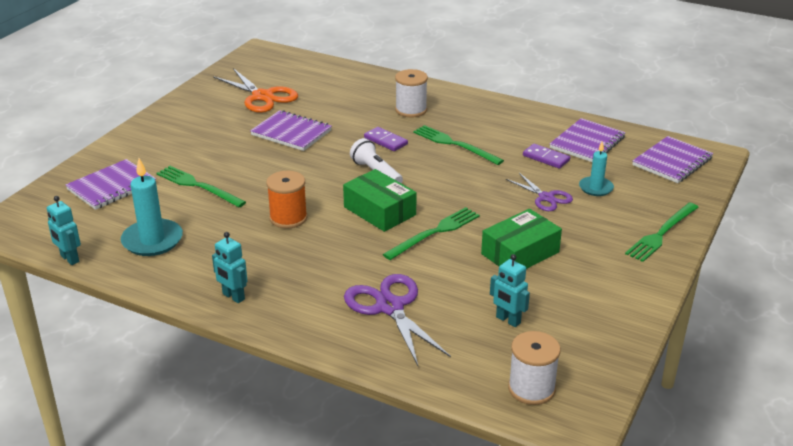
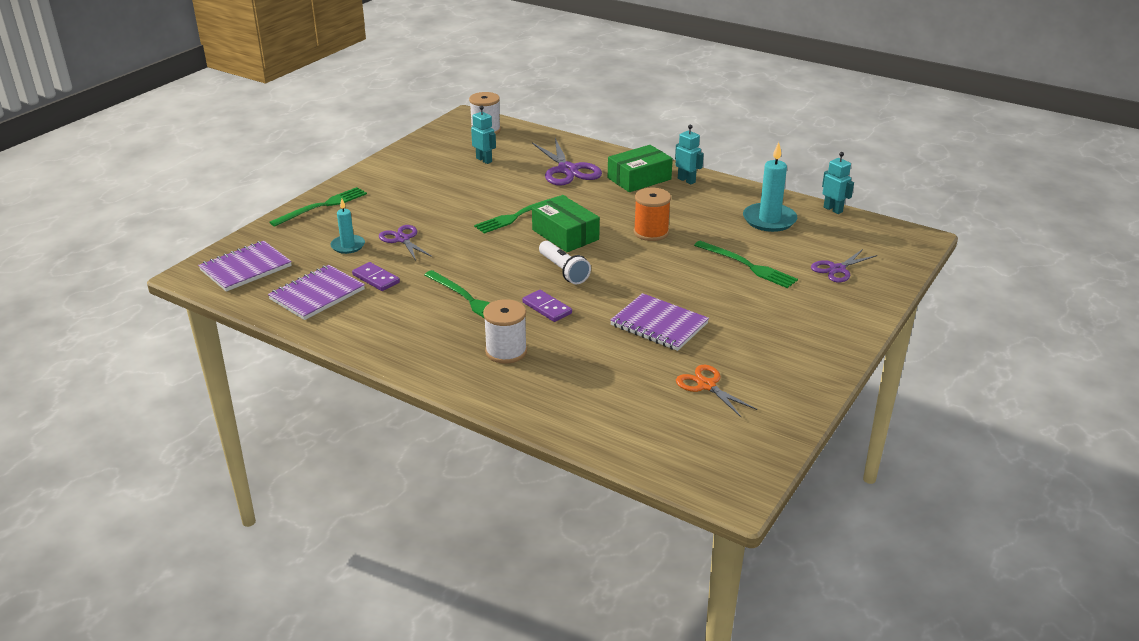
camera: 175 degrees left, 0 degrees up
purple notebook [66,159,156,210] -> purple scissors [811,249,878,282]
orange scissors [213,68,298,113] -> orange scissors [676,365,757,417], size x0.62
green box [481,209,562,269] -> green box moved to [608,145,673,192]

